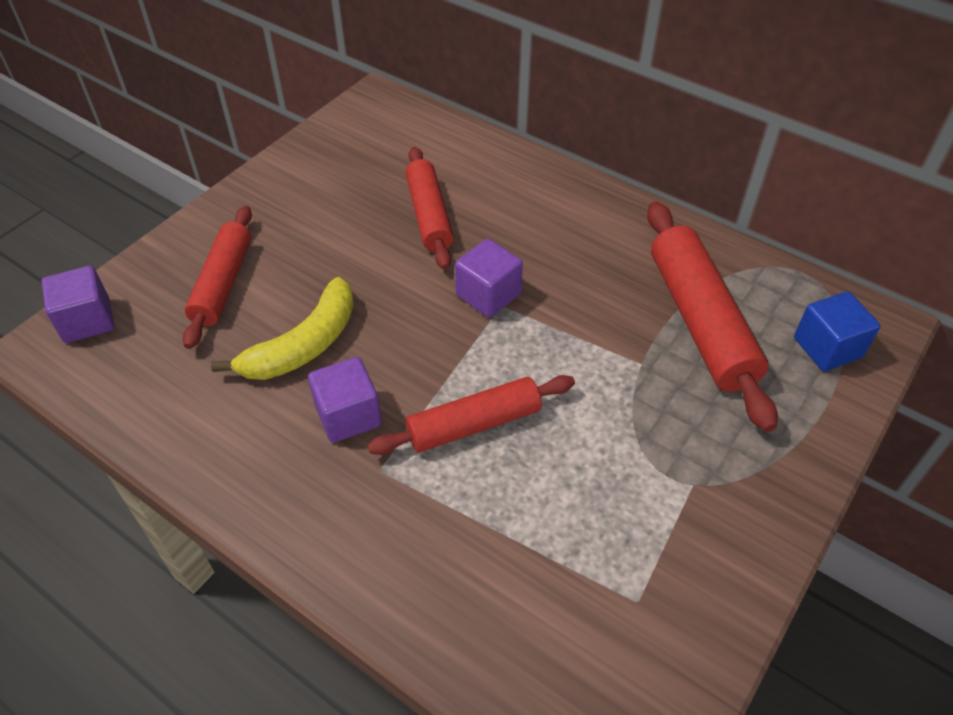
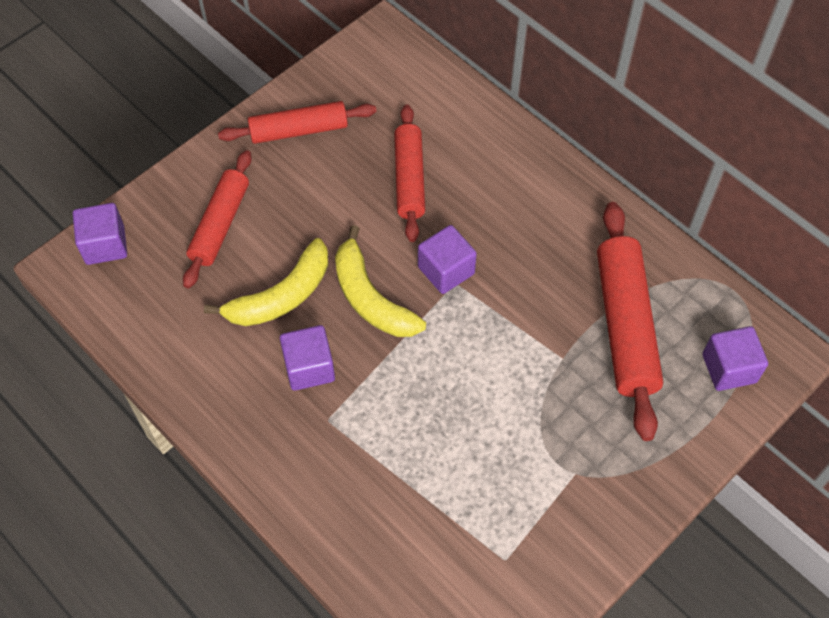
camera: 10 degrees right, 10 degrees up
red rolling pin [368,375,575,455] -> red rolling pin moved to [218,101,376,144]
blue cube [794,291,880,371] -> purple cube [702,326,768,391]
none -> yellow banana [335,225,426,337]

